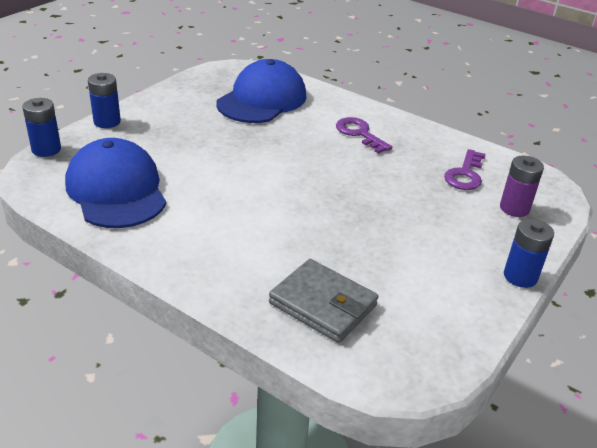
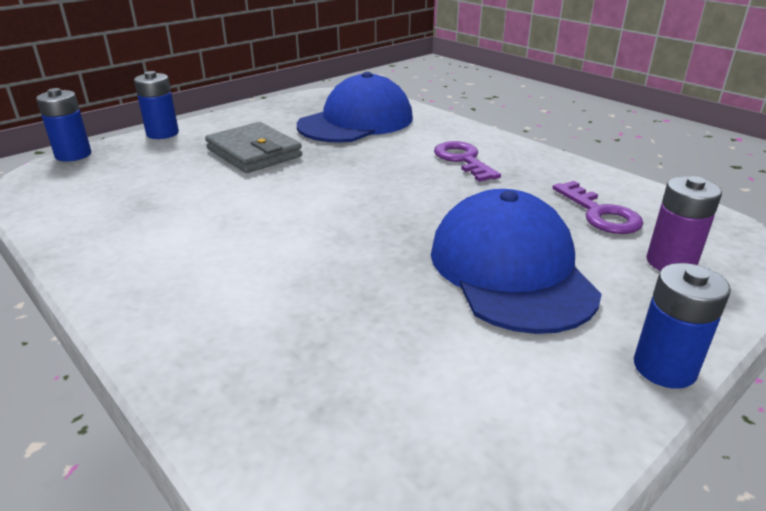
camera: 15 degrees right, 5 degrees down
blue cap [65,138,166,228] -> blue cap moved to [431,189,602,334]
grey wallet [269,259,379,343] -> grey wallet moved to [205,122,302,173]
purple key [444,149,486,190] -> purple key turned 60 degrees counterclockwise [553,181,644,234]

